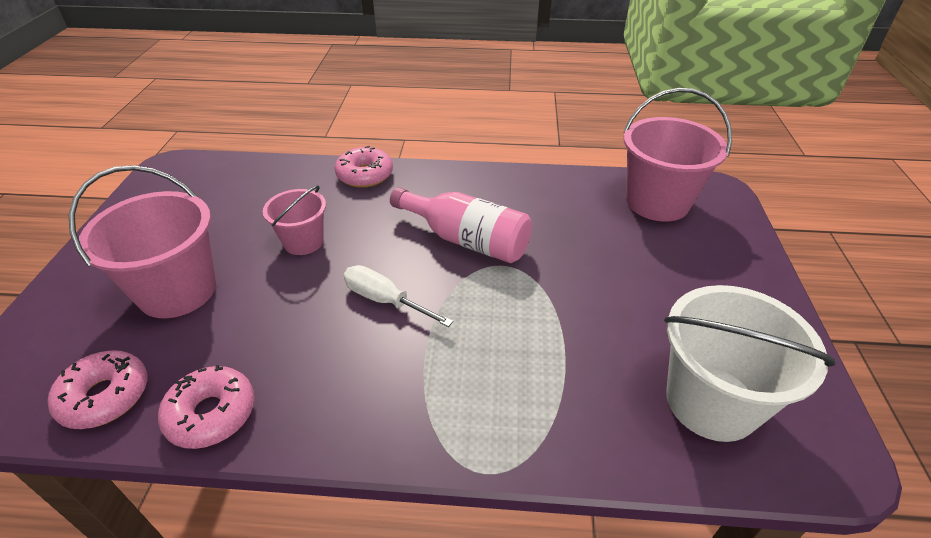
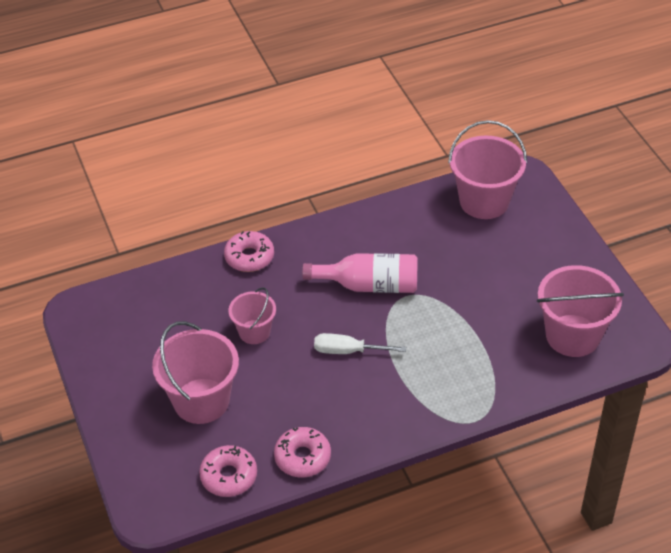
camera: 25 degrees left, 5 degrees up
white bucket [664,285,835,442] -> pink bucket [537,265,624,357]

